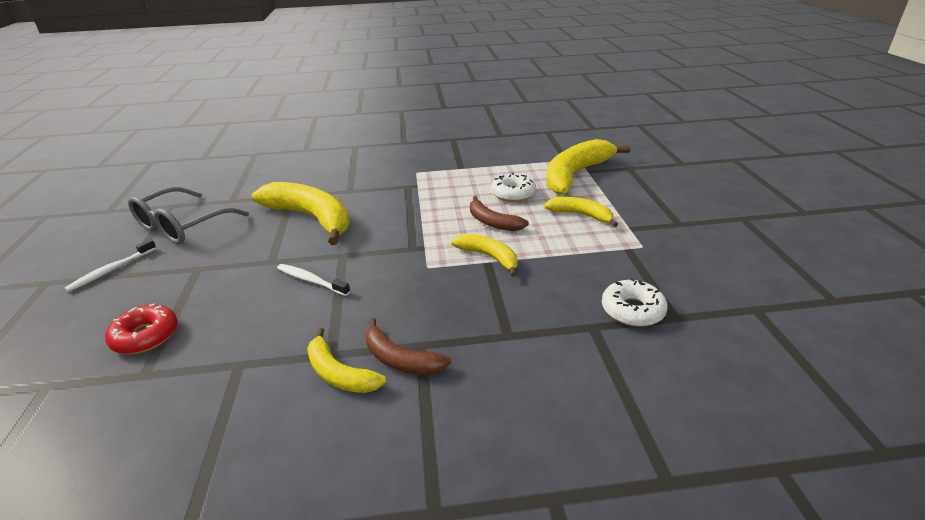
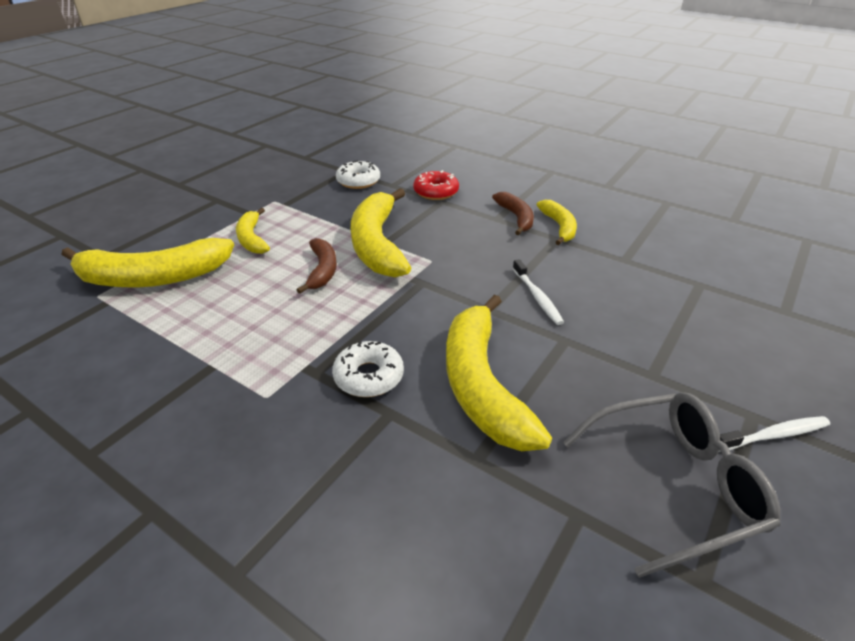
camera: 140 degrees left, 5 degrees up
red donut [105,304,178,354] -> red donut moved to [413,170,459,200]
yellow banana [451,234,518,277] -> yellow banana [351,188,411,278], size x1.86
white donut [491,173,536,202] -> white donut moved to [332,341,404,397]

